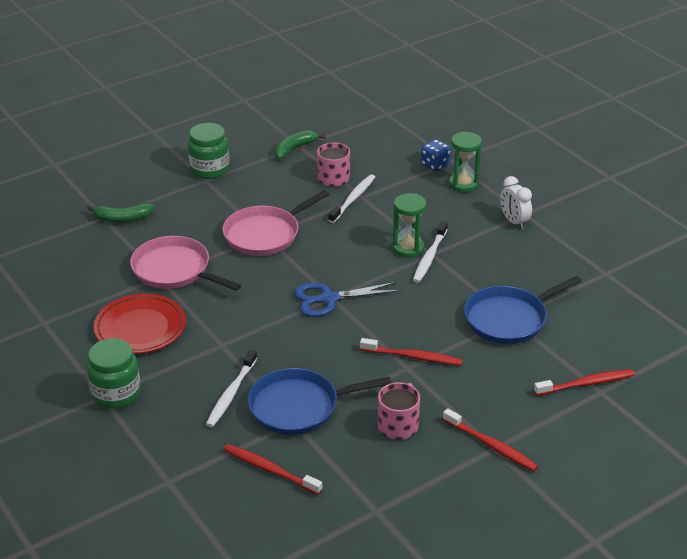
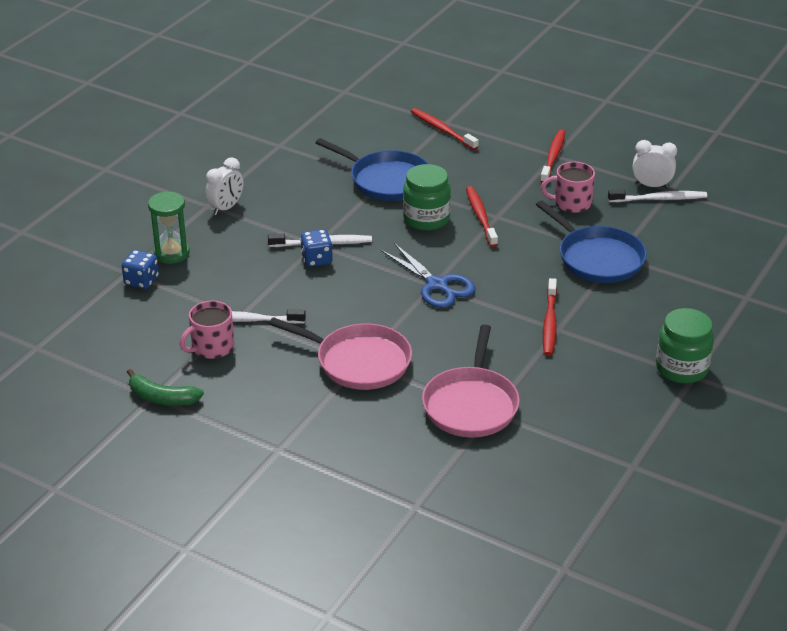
camera: 115 degrees left, 0 degrees up
green banana [87,203,155,222] -> none
red plate [94,294,186,354] -> none
green jar [188,123,230,179] -> green jar moved to [403,164,451,231]
white toothbrush [206,350,257,427] -> white toothbrush moved to [608,189,707,202]
red toothbrush [223,444,323,495] -> red toothbrush moved to [543,278,557,356]
green hourglass [393,193,426,258] -> blue dice [300,229,333,267]
none -> white clock [632,140,677,188]

